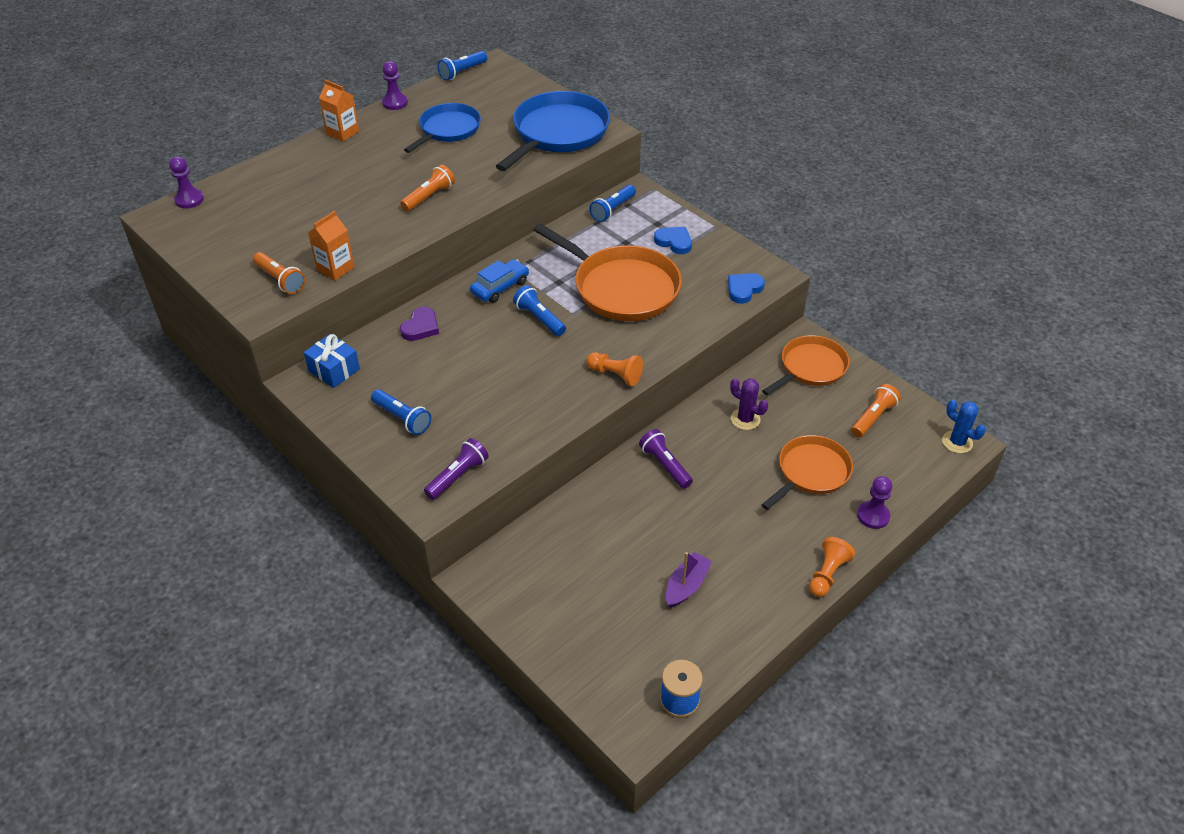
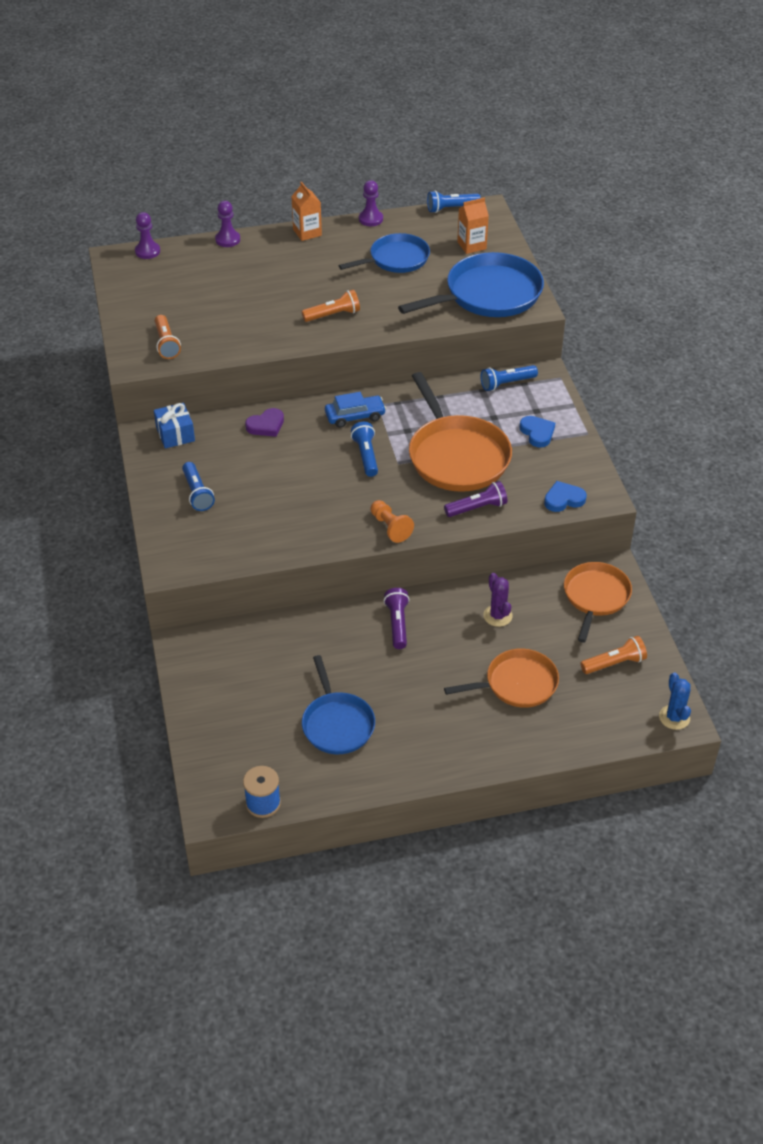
camera: 30 degrees right, 0 degrees up
orange carton [308,211,355,281] -> orange carton moved to [457,197,489,254]
purple flashlight [424,438,489,500] -> purple flashlight moved to [444,481,507,517]
purple boat [666,552,712,608] -> blue pan [302,655,375,754]
orange pan [762,335,850,395] -> orange pan turned 60 degrees counterclockwise [564,562,632,643]
orange pawn [809,537,855,597] -> none
purple pawn [857,476,892,529] -> purple pawn moved to [215,201,240,247]

